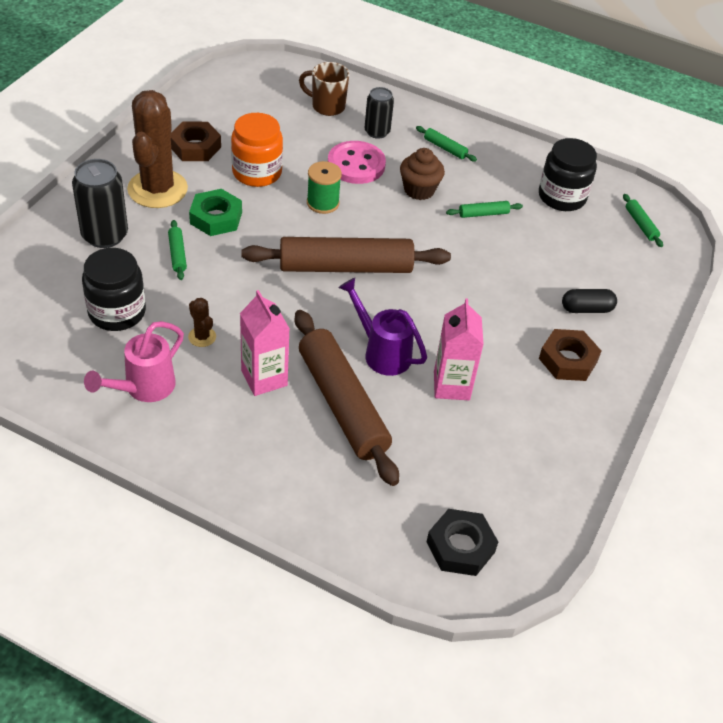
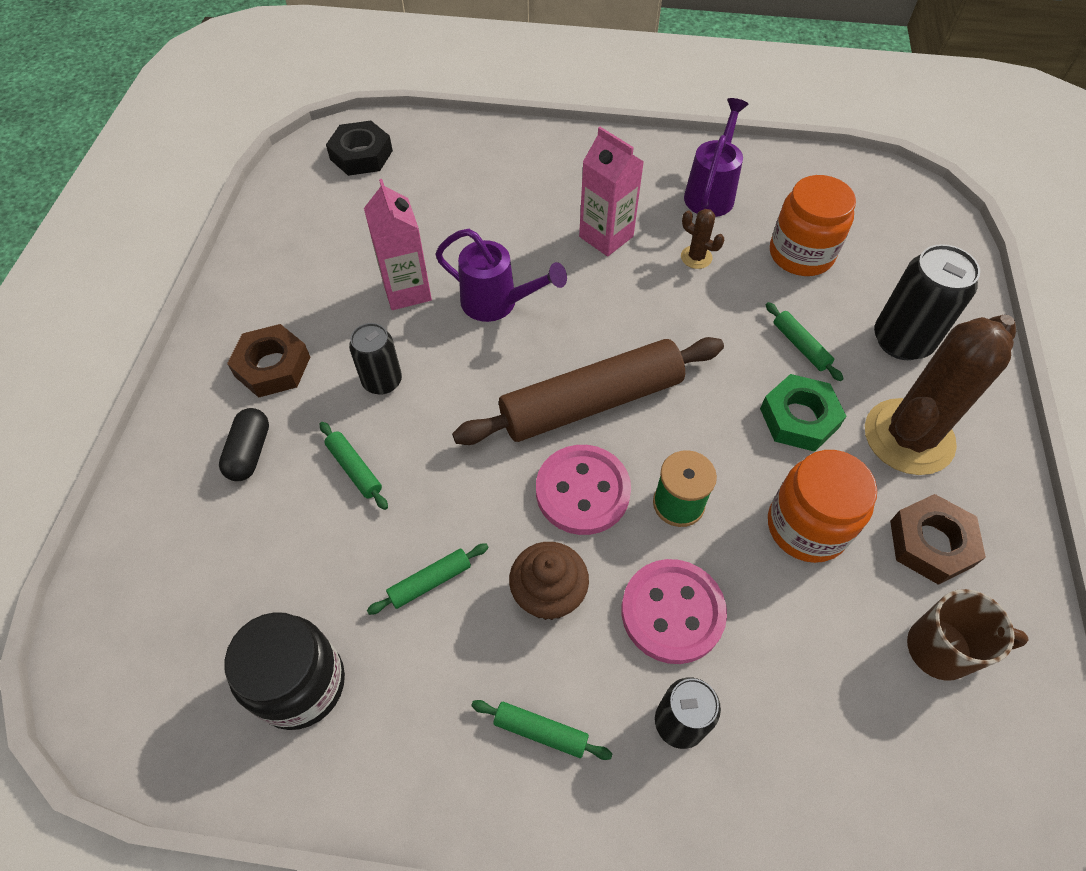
camera: 165 degrees right, 10 degrees up
black jar [82,248,146,331] -> orange jar [770,175,856,276]
pink watering can [84,321,184,402] -> purple watering can [684,98,748,217]
brown cactus [127,90,188,208] -> brown cactus turned 60 degrees clockwise [865,314,1016,475]
brown rolling pin [295,310,399,486] -> none
brown mug [299,62,350,116] -> brown mug moved to [907,589,1029,681]
black capsule [562,289,617,313] -> black capsule turned 60 degrees counterclockwise [219,408,269,481]
green rolling pin [623,194,663,247] -> green rolling pin moved to [320,422,388,510]
none -> black can [349,323,402,395]
none -> pink button [536,445,631,535]

